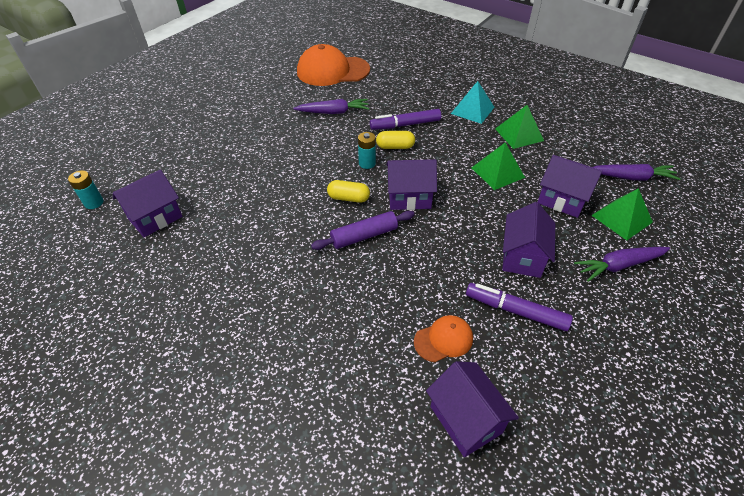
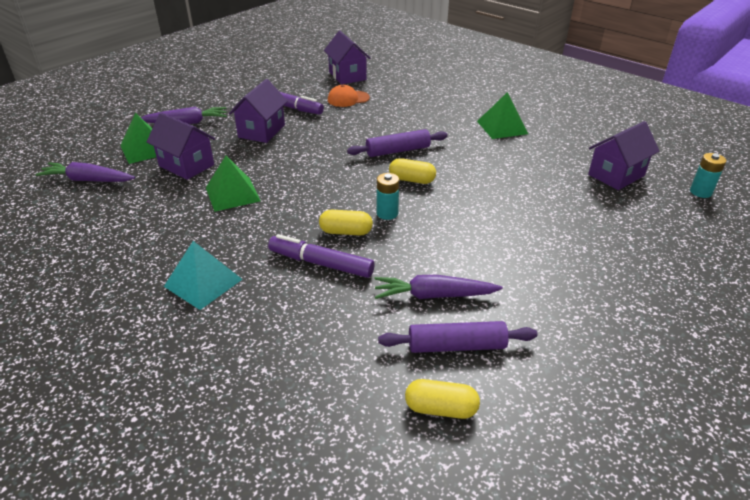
camera: 175 degrees left, 10 degrees down
orange cap [297,44,370,86] -> yellow capsule [405,379,480,419]
purple marker [370,109,441,130] -> purple marker turned 150 degrees counterclockwise [268,234,375,278]
purple house [386,159,437,210] -> none
green pyramid [495,105,544,149] -> green pyramid moved to [477,92,528,139]
none -> purple rolling pin [378,321,538,353]

